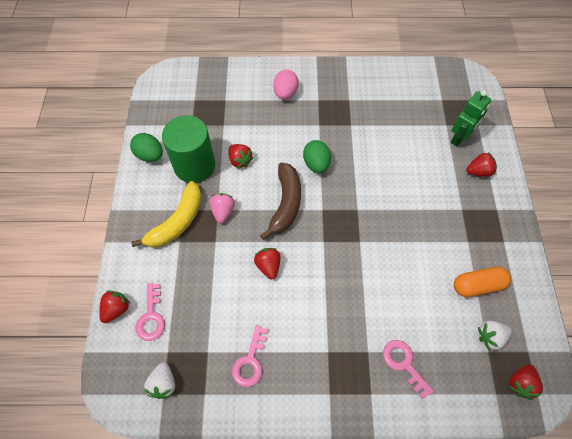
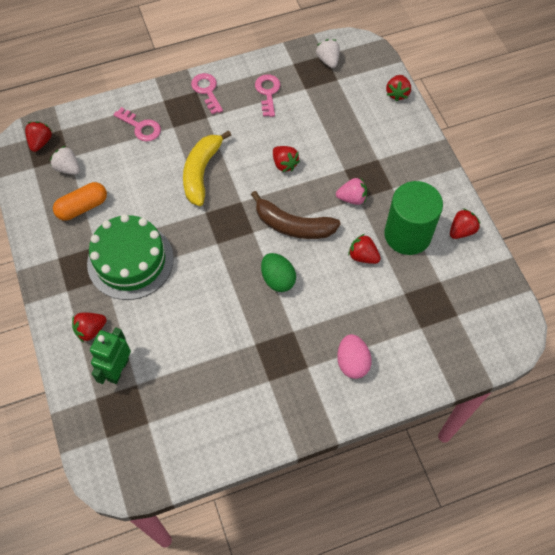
camera: 160 degrees right, 0 degrees up
green egg [130,133,163,162] -> red strawberry [450,208,480,239]
yellow banana [131,181,202,248] -> yellow banana moved to [183,130,231,206]
pink key [136,283,165,341] -> pink key moved to [191,73,223,114]
pink strawberry [209,193,235,223] -> pink strawberry turned 75 degrees counterclockwise [336,178,367,205]
brown banana [260,162,301,240] -> brown banana turned 60 degrees counterclockwise [251,191,341,239]
white strawberry [478,320,512,351] -> white strawberry turned 105 degrees counterclockwise [50,146,80,175]
none -> green cake [87,214,174,300]

